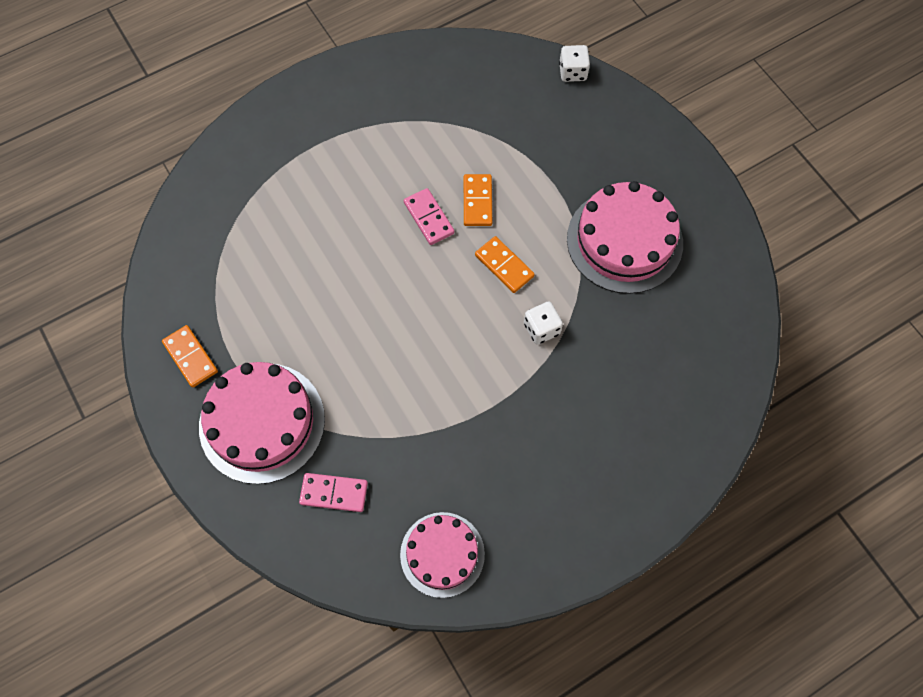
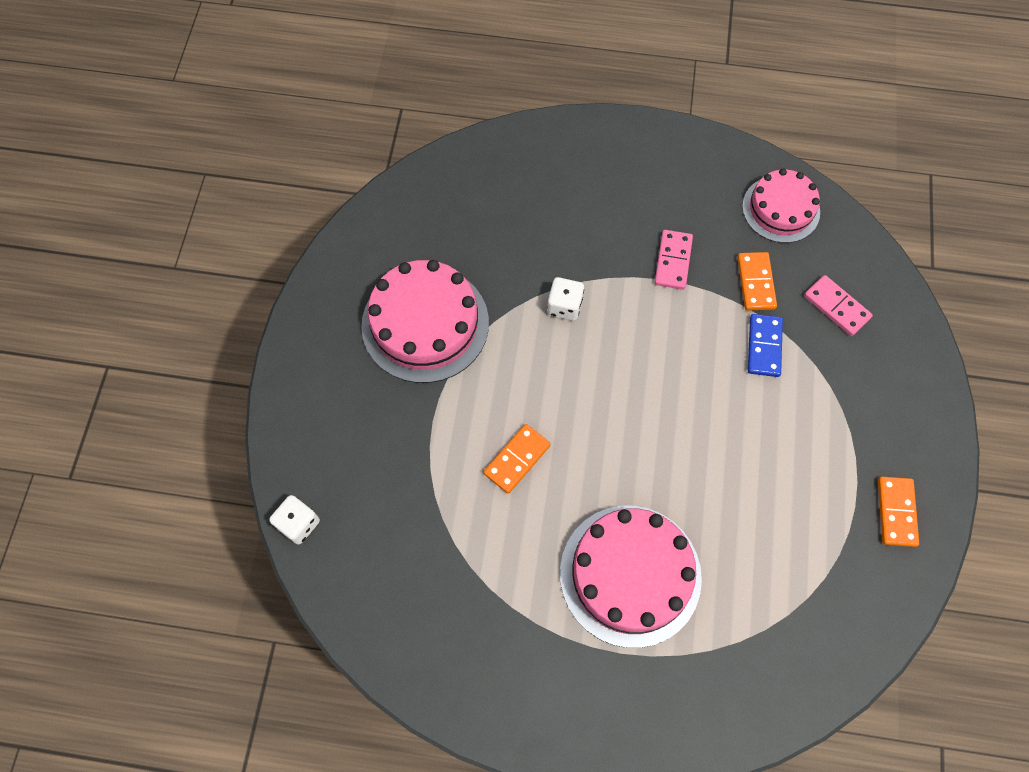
camera: 140 degrees left, 0 degrees up
pink cake [199,362,325,484] -> pink cake moved to [560,506,702,648]
pink domino [404,188,455,245] -> pink domino moved to [655,230,693,290]
orange domino [475,236,535,293] -> orange domino moved to [737,252,777,311]
none -> blue domino [748,314,783,377]

